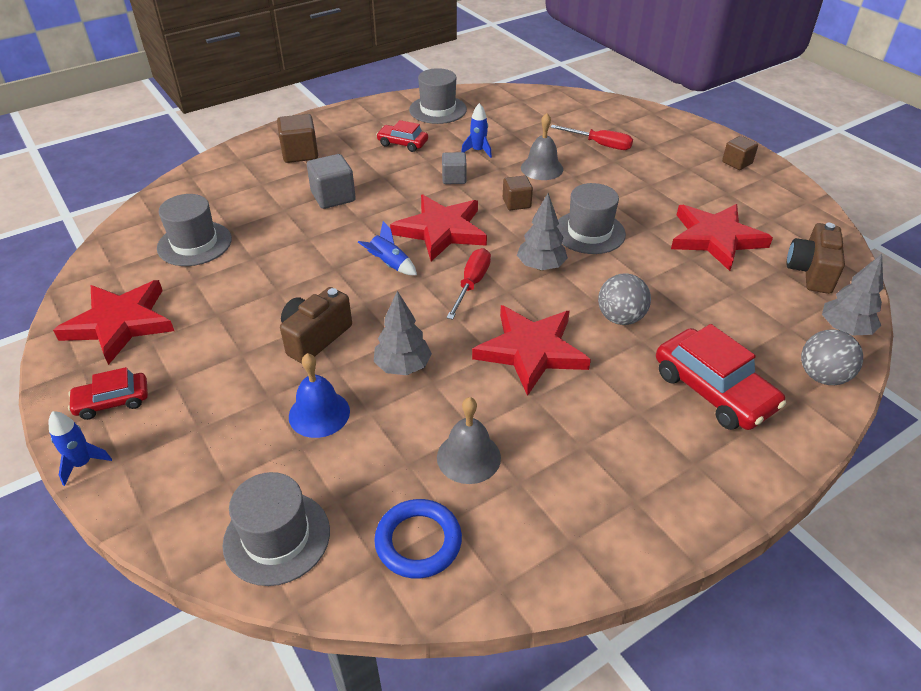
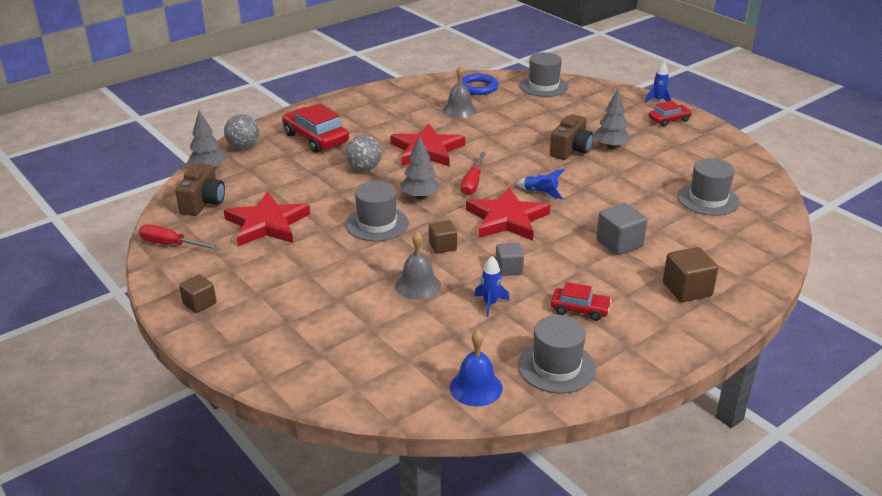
camera: 175 degrees right, 10 degrees down
red star [53,280,174,365] -> none
blue bell [289,353,350,438] -> blue bell moved to [450,330,503,406]
grey tree [374,291,432,375] -> grey tree moved to [594,89,631,149]
red screwdriver [551,125,633,150] -> red screwdriver moved to [139,224,220,250]

